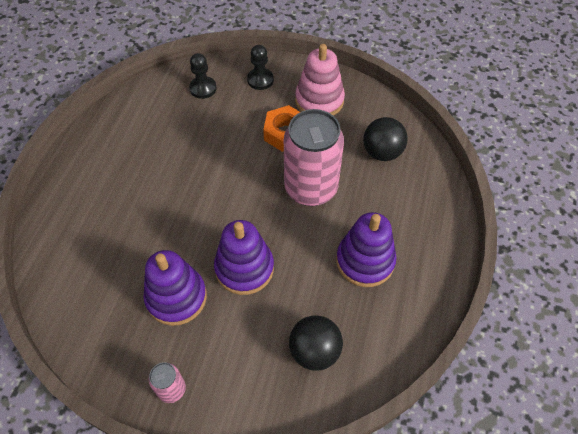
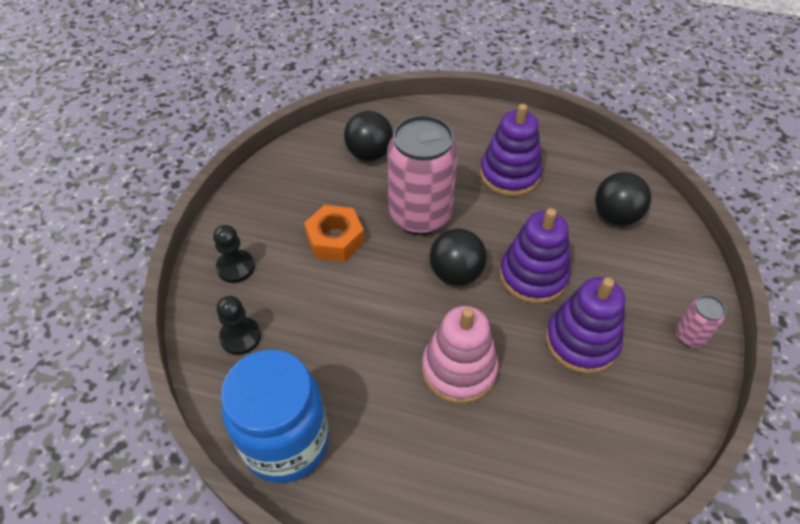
camera: 90 degrees left, 5 degrees down
pink stacking toy [295,44,345,116] -> pink stacking toy moved to [422,306,499,404]
none -> blue jar [221,349,329,483]
none -> black ball [429,229,487,286]

